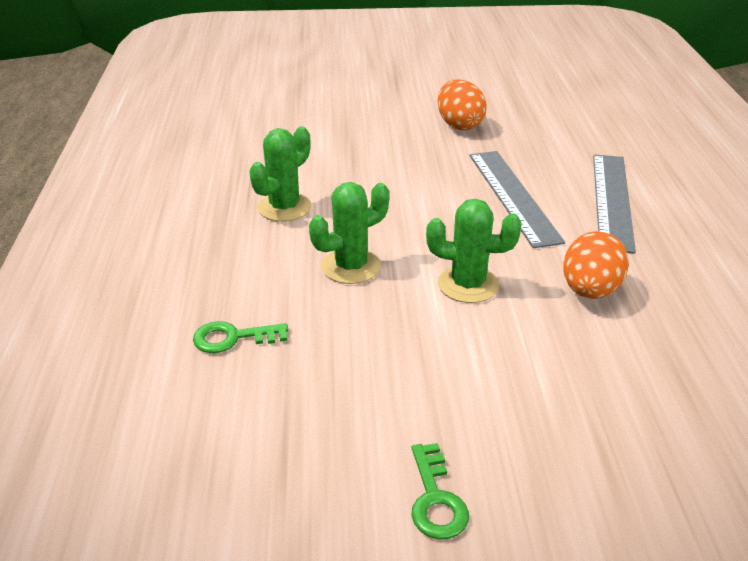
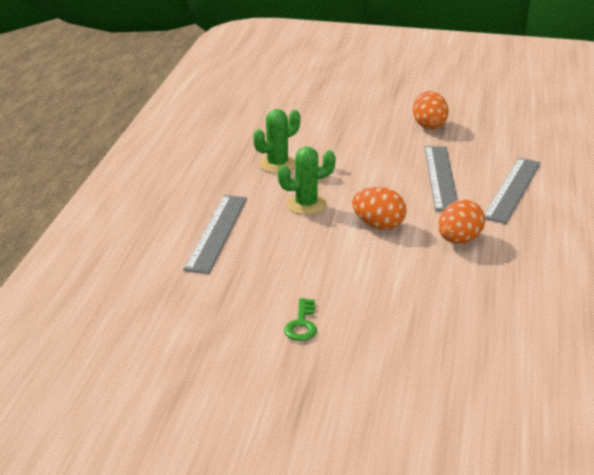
camera: 15 degrees right, 5 degrees down
green key [193,321,288,353] -> grey ruler [183,195,247,274]
green cactus [426,199,522,303] -> orange egg [352,187,406,230]

